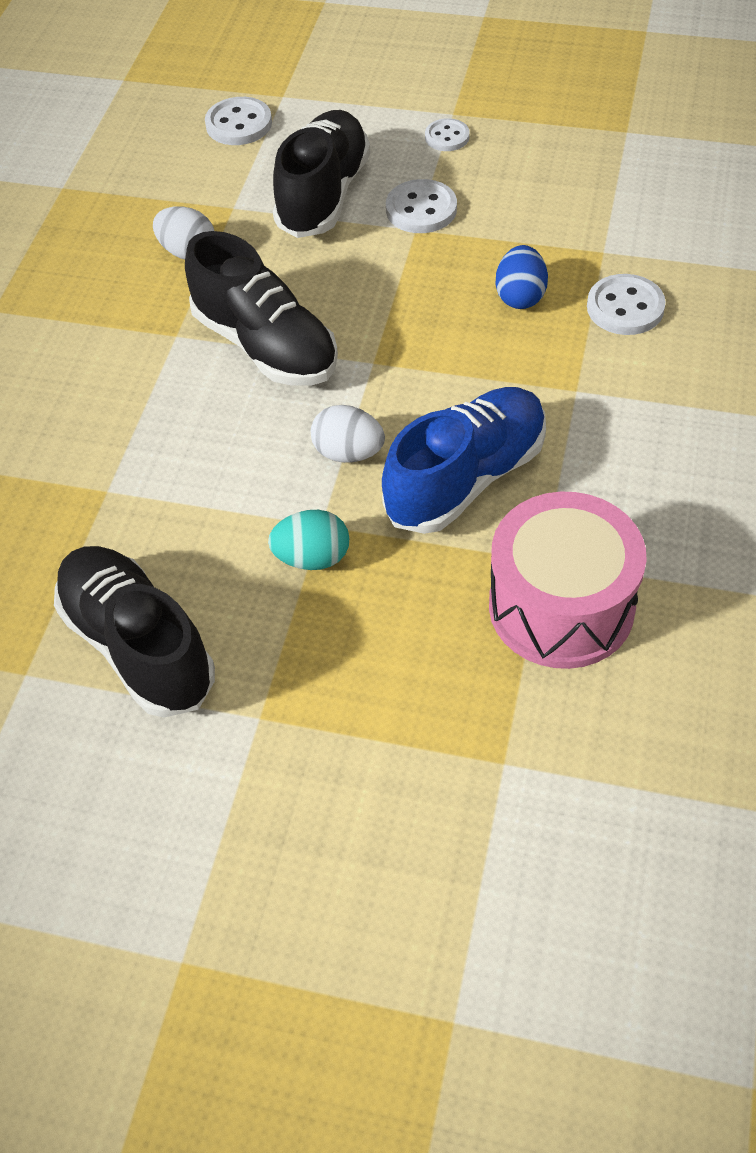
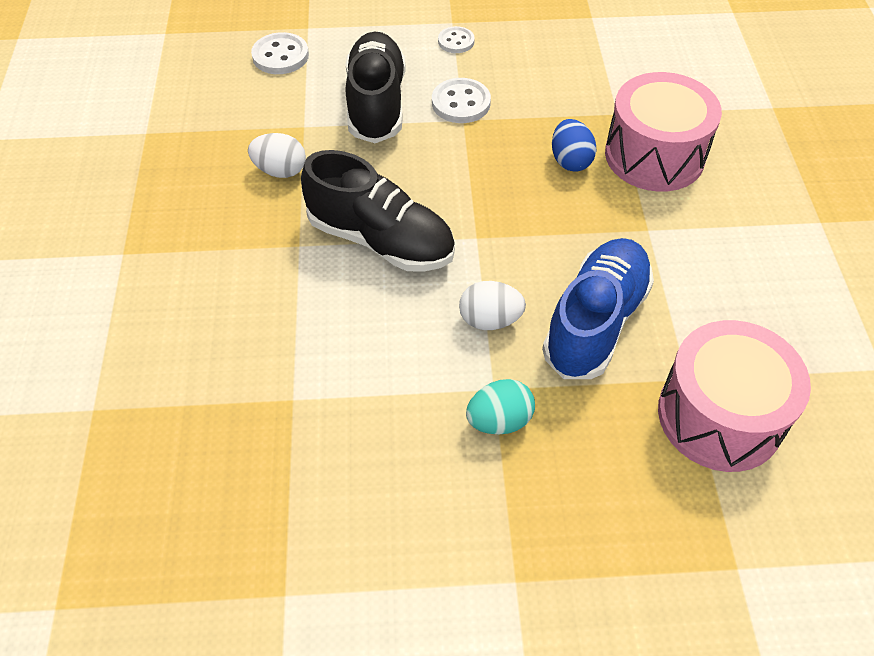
camera: 20 degrees left, 0 degrees up
black shoe [54,546,215,717] -> none
white button [587,274,666,335] -> pink drum [605,72,722,192]

